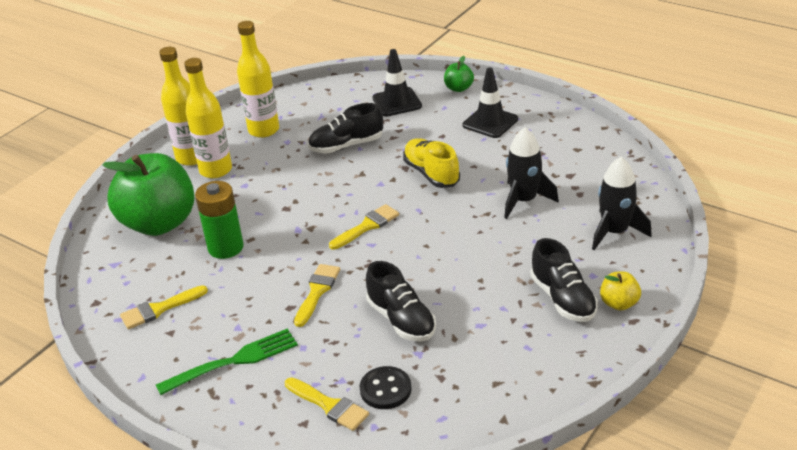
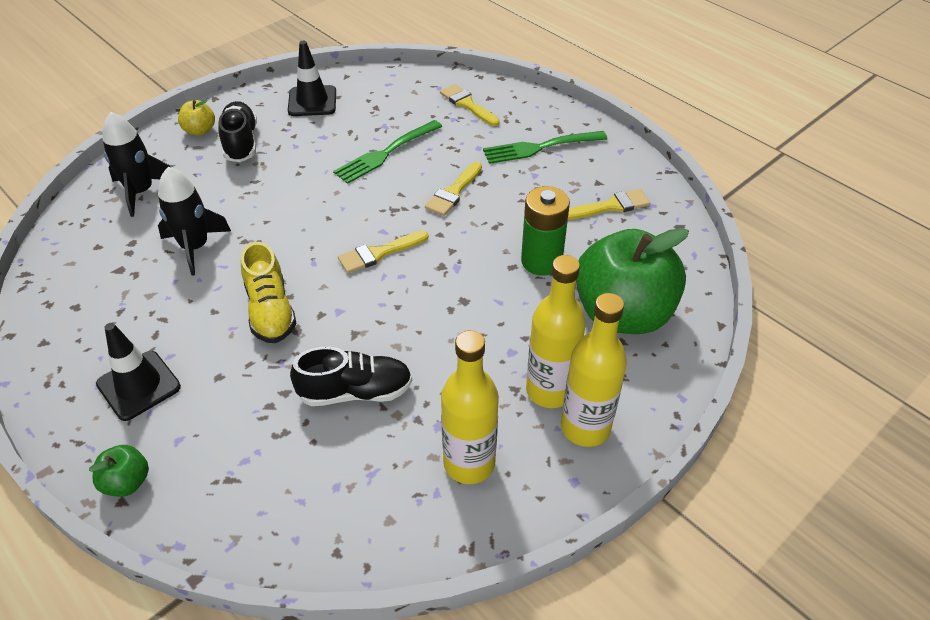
camera: 170 degrees left, 10 degrees up
black button [359,366,412,409] -> none
black shoe [366,261,436,341] -> green fork [333,120,442,184]
black traffic cone [372,49,422,116] -> black traffic cone moved to [288,41,336,116]

